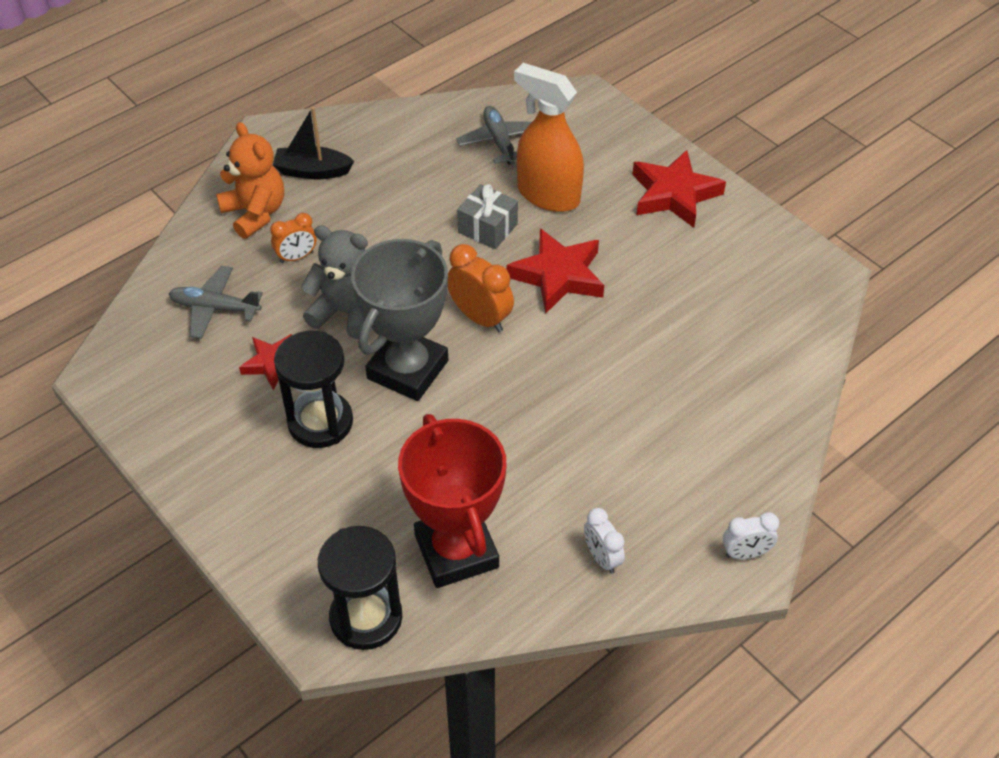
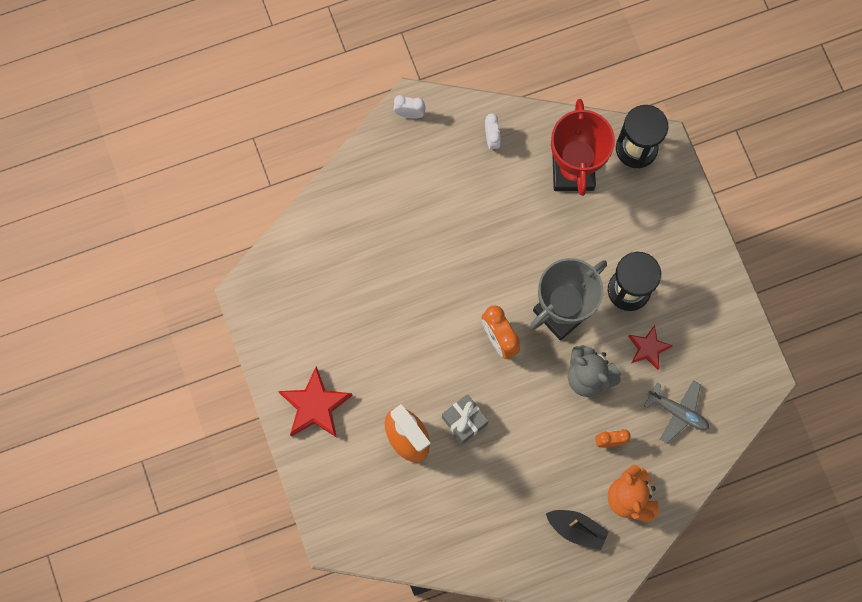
camera: 160 degrees left, 25 degrees up
grey plane [456,106,532,165] -> none
red star [506,228,604,314] -> none

